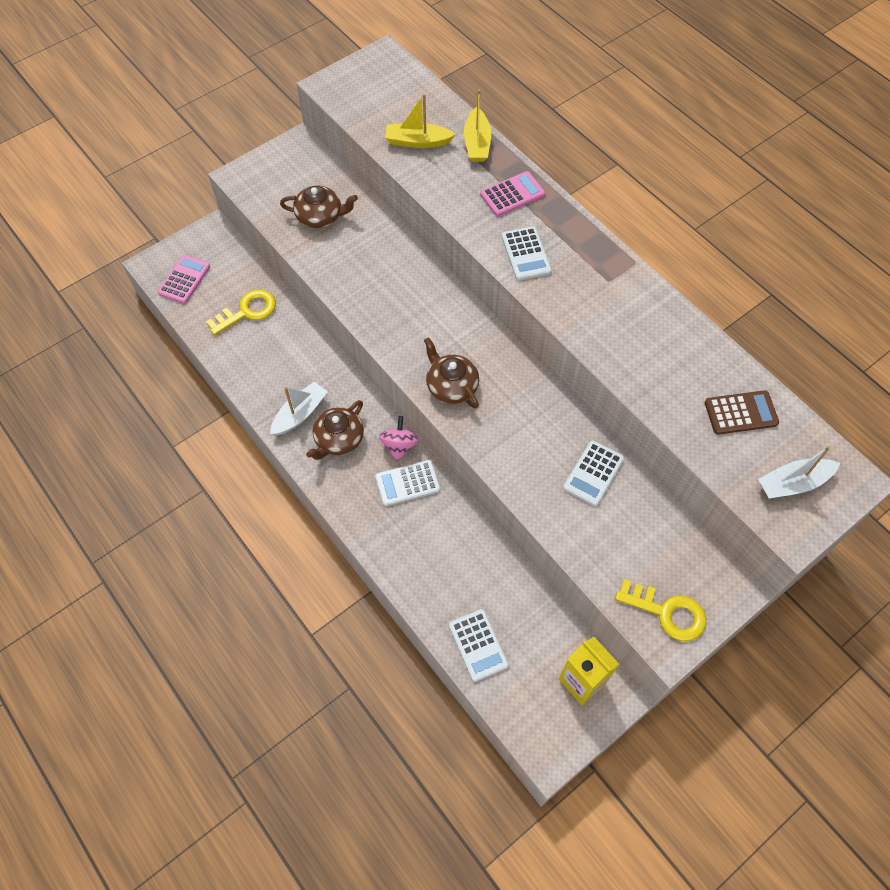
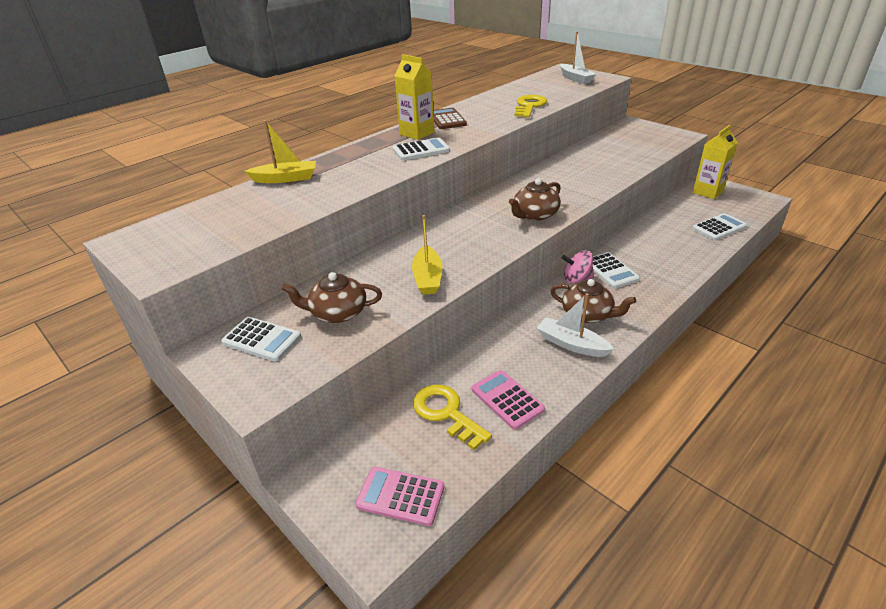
camera: 95 degrees left, 25 degrees down
brown teapot [280,185,358,228] -> brown teapot turned 90 degrees counterclockwise [282,272,382,323]
yellow boat [385,94,456,148] -> yellow boat moved to [412,215,442,295]
pink calculator [480,171,545,216] -> pink calculator moved to [472,370,545,430]
white calculator [563,440,624,506] -> white calculator moved to [221,317,301,362]
yellow key [615,579,706,641] -> yellow key moved to [514,95,547,118]
brown calculator [705,390,779,435] -> brown calculator moved to [433,108,467,129]
none -> yellow carton [394,54,435,140]

